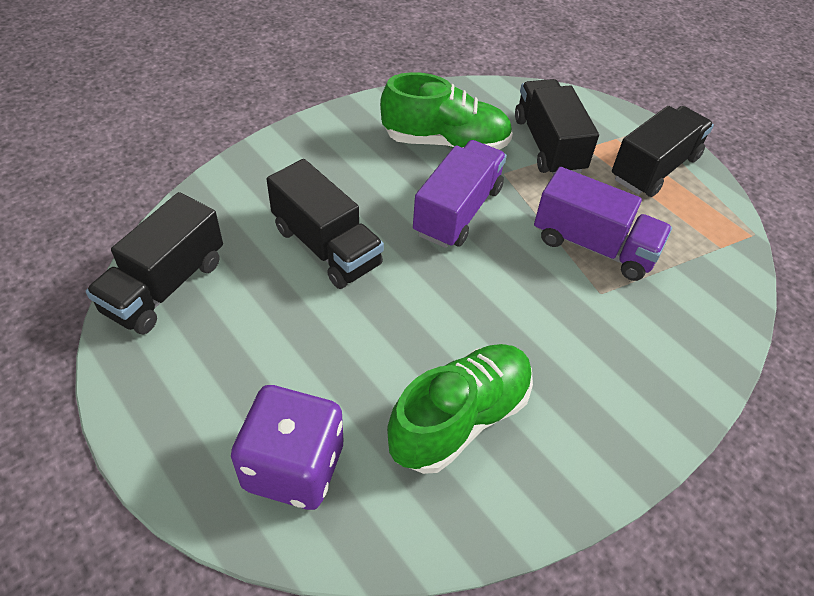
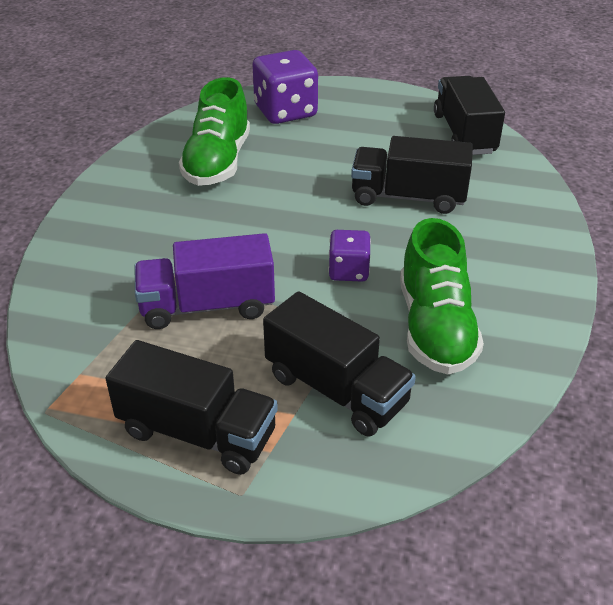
camera: 145 degrees right, 10 degrees down
green shoe [380,72,513,150] -> green shoe turned 60 degrees counterclockwise [400,218,484,374]
purple truck [413,140,507,248] -> purple dice [328,230,371,282]
black truck [612,106,714,197] -> black truck turned 75 degrees counterclockwise [105,340,278,475]

